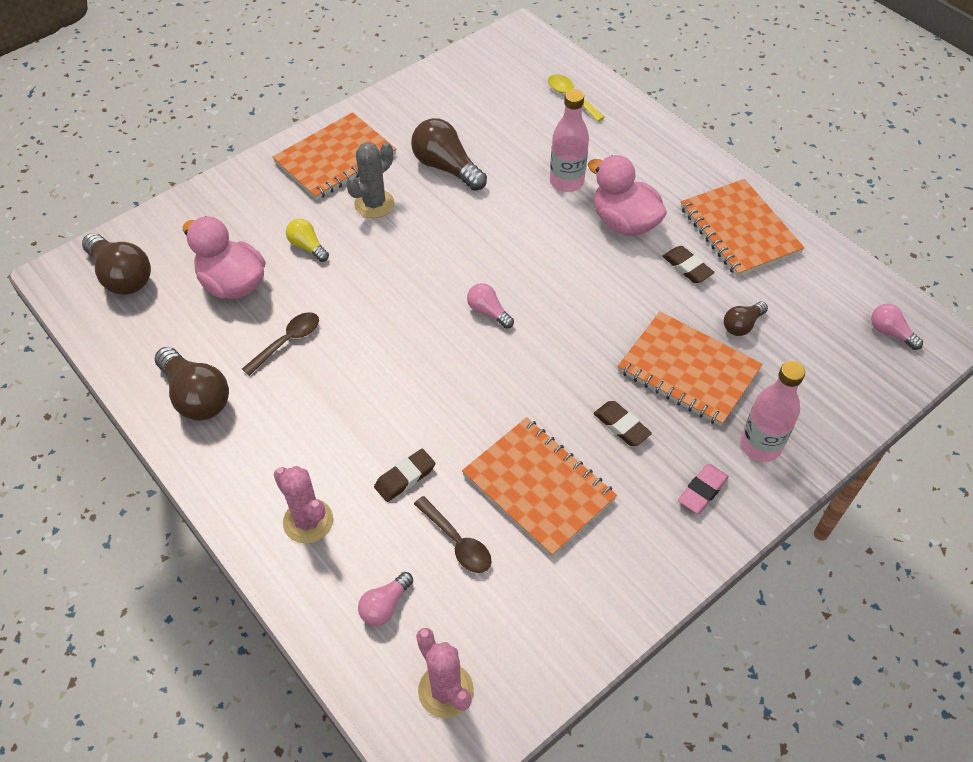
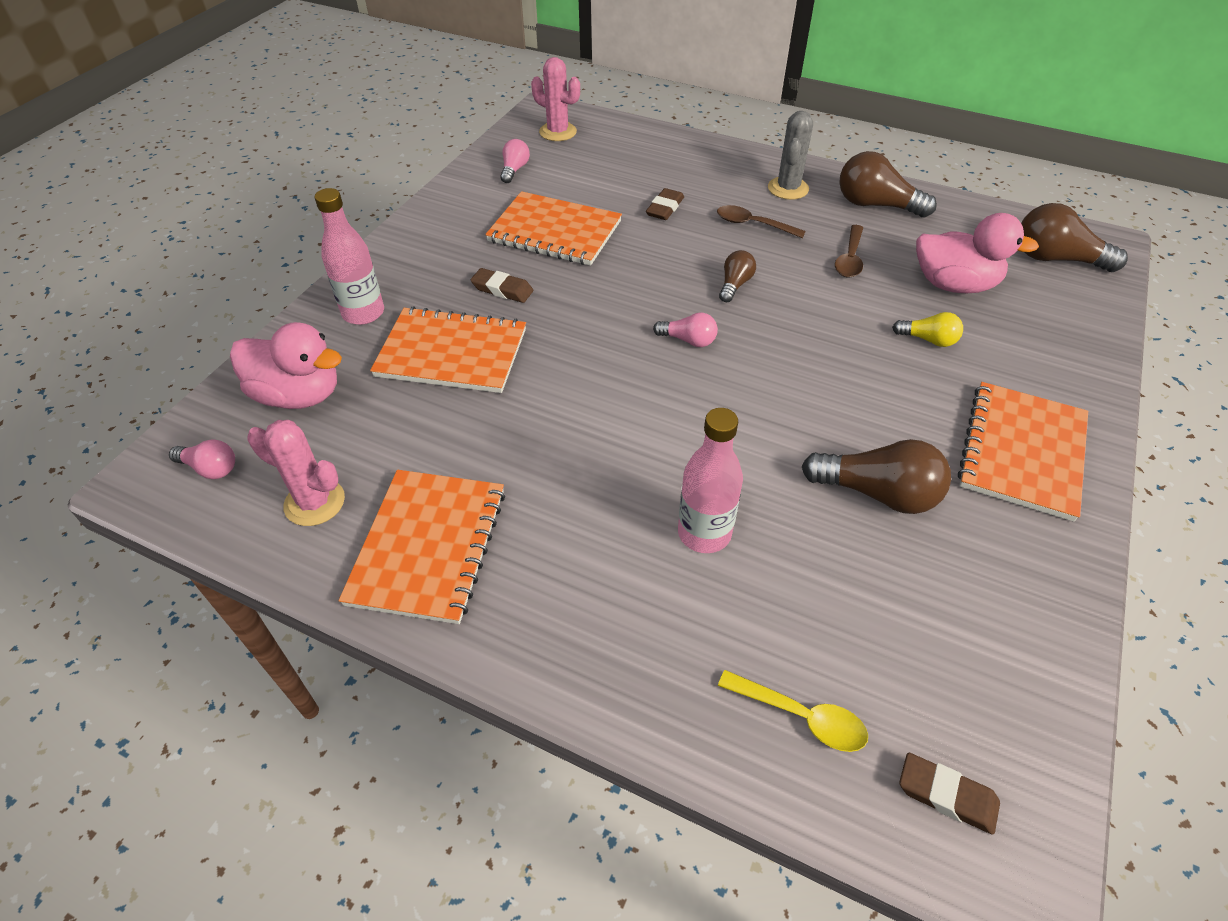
camera: 155 degrees right, 5 degrees down
pink cactus [273,466,333,544] -> pink cactus moved to [247,420,345,526]
grey cactus [346,142,395,218] -> grey cactus moved to [768,111,813,200]
pink light bulb [358,572,413,626] -> pink light bulb moved to [500,139,530,183]
brown spoon [414,496,492,573] -> brown spoon moved to [717,205,806,238]
pink duck [588,155,667,236] -> pink duck moved to [230,322,342,409]
brown eraser [662,246,715,283] -> brown eraser moved to [899,753,1000,835]
pink eraser [678,464,729,514] -> none
orange notebook [681,179,805,277] -> orange notebook turned 60 degrees clockwise [339,470,505,624]
brown light bulb [724,302,768,336] -> brown light bulb moved to [719,250,756,302]

